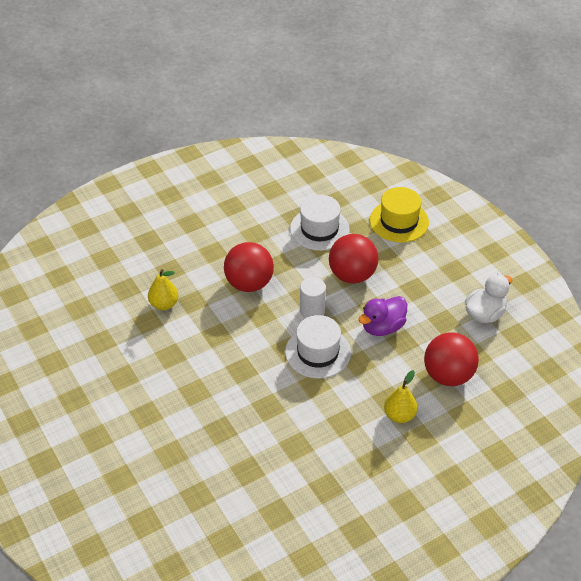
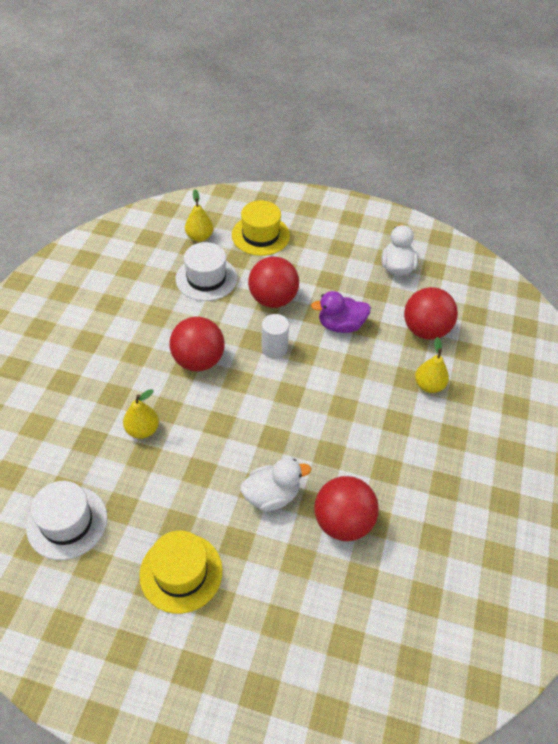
camera: 45 degrees left, 5 degrees up
white hat [285,315,351,379] -> white hat moved to [26,481,107,560]
purple duck [358,296,407,336] -> purple duck turned 75 degrees clockwise [311,291,371,333]
none -> yellow hat [139,531,223,614]
none -> yellow pear [185,189,213,242]
none -> white duck [240,458,311,511]
none -> red ball [314,476,379,541]

